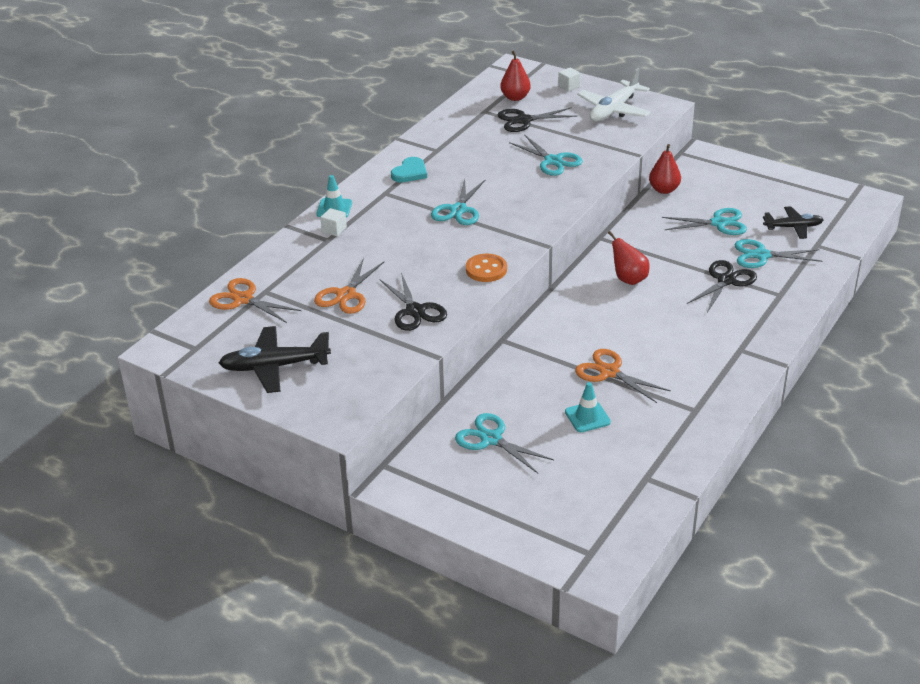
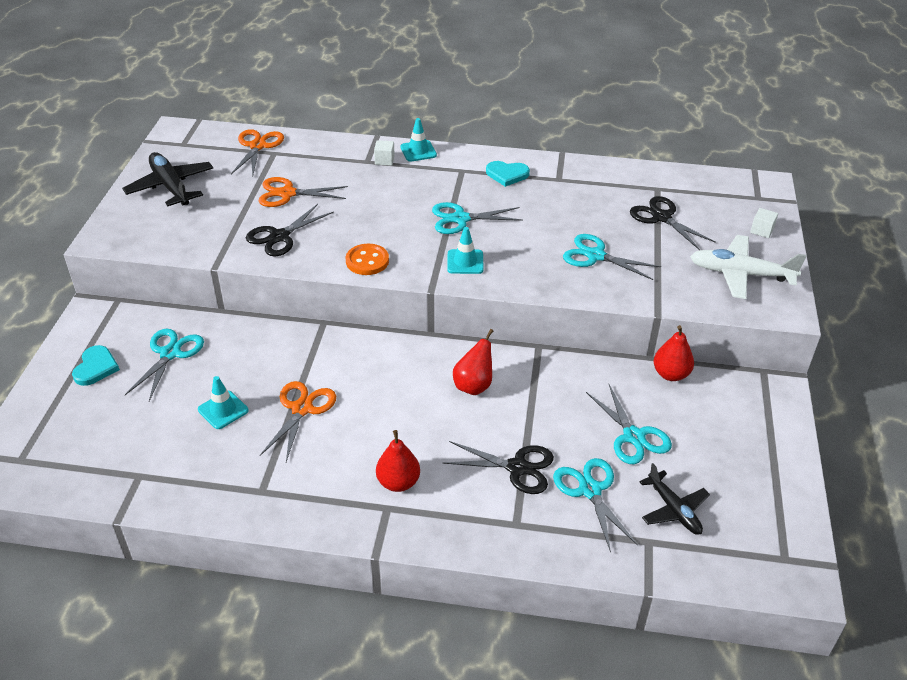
camera: 65 degrees right, 5 degrees up
red pear [500,51,531,101] -> red pear moved to [376,430,420,492]
turquoise scissors [509,134,583,176] -> turquoise scissors turned 90 degrees clockwise [563,234,661,280]
none -> turquoise heart [72,345,120,386]
none -> turquoise traffic cone [447,227,484,274]

